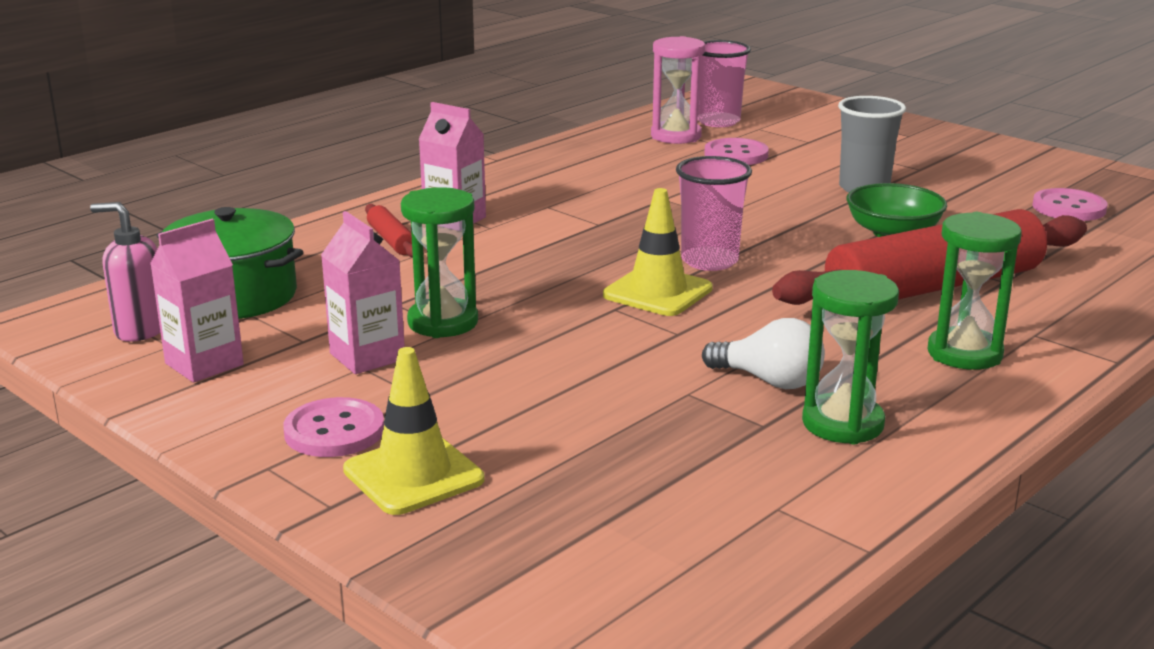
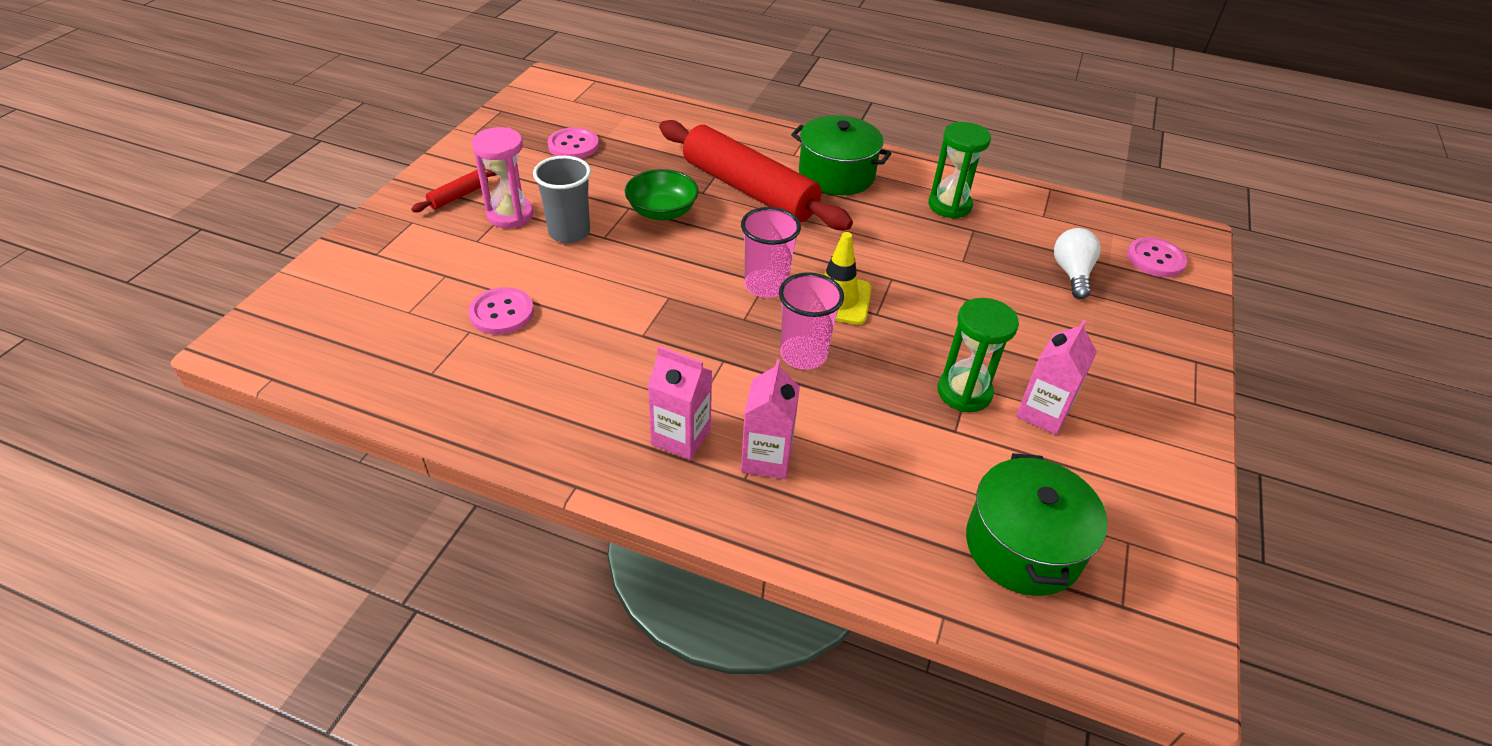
camera: 115 degrees left, 20 degrees up
pink soap dispenser [90,202,161,342] -> none
pink carton [150,219,244,382] -> pink carton moved to [648,346,712,460]
pink button [283,397,384,457] -> pink button moved to [1127,237,1187,277]
yellow traffic cone [343,347,485,515] -> none
red rolling pin [365,204,413,257] -> red rolling pin moved to [411,169,497,212]
pink hourglass [651,36,705,144] -> pink hourglass moved to [472,127,534,228]
pink cup [698,40,751,127] -> pink cup moved to [779,272,844,369]
white light bulb [702,318,825,389] -> white light bulb moved to [1054,228,1101,299]
green hourglass [928,212,1022,370] -> green pot [791,115,892,195]

